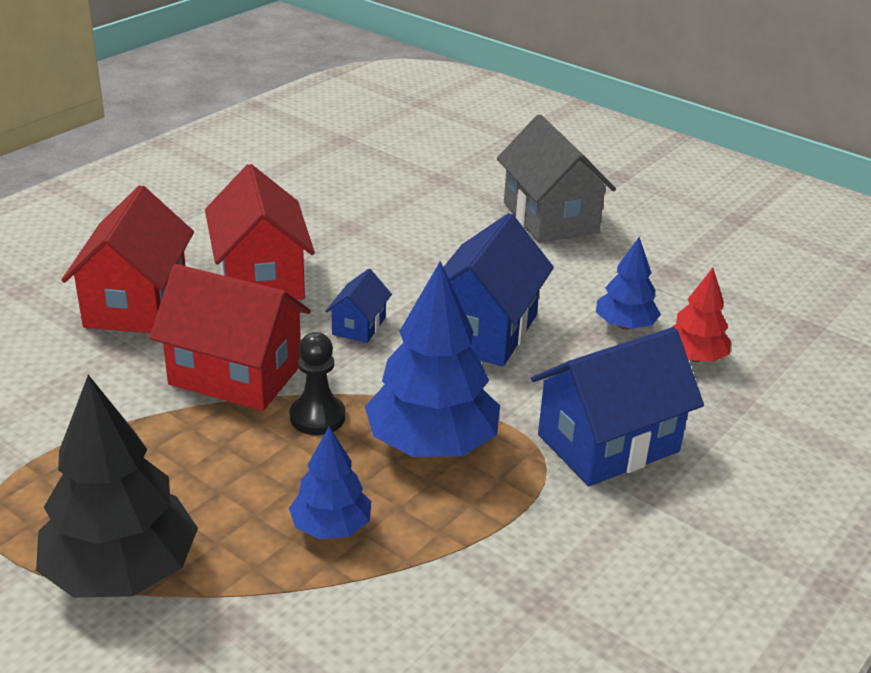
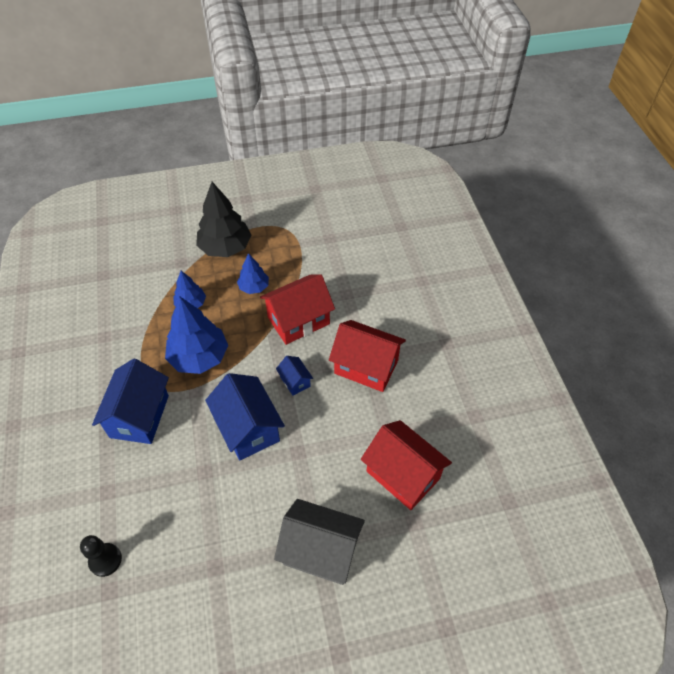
camera: 130 degrees right, 20 degrees up
red house [61,185,194,333] -> red house moved to [361,420,452,510]
black pawn [290,332,346,435] -> black pawn moved to [80,535,122,577]
blue tree [596,237,661,330] -> blue tree moved to [237,253,269,294]
red tree [672,268,731,362] -> none

